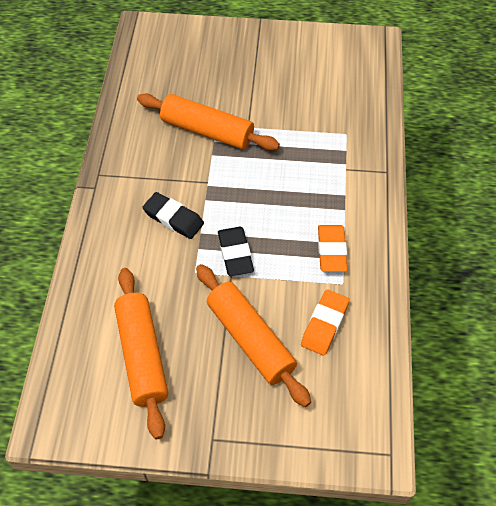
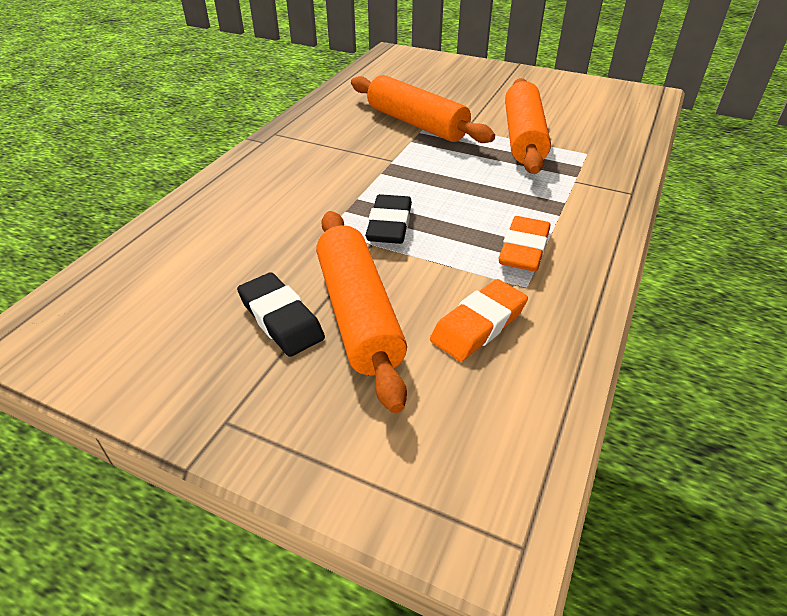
camera: 20 degrees right, 15 degrees down
orange rolling pin [114,268,168,439] -> orange rolling pin moved to [505,78,551,174]
black eraser [142,192,204,239] -> black eraser moved to [237,272,325,357]

